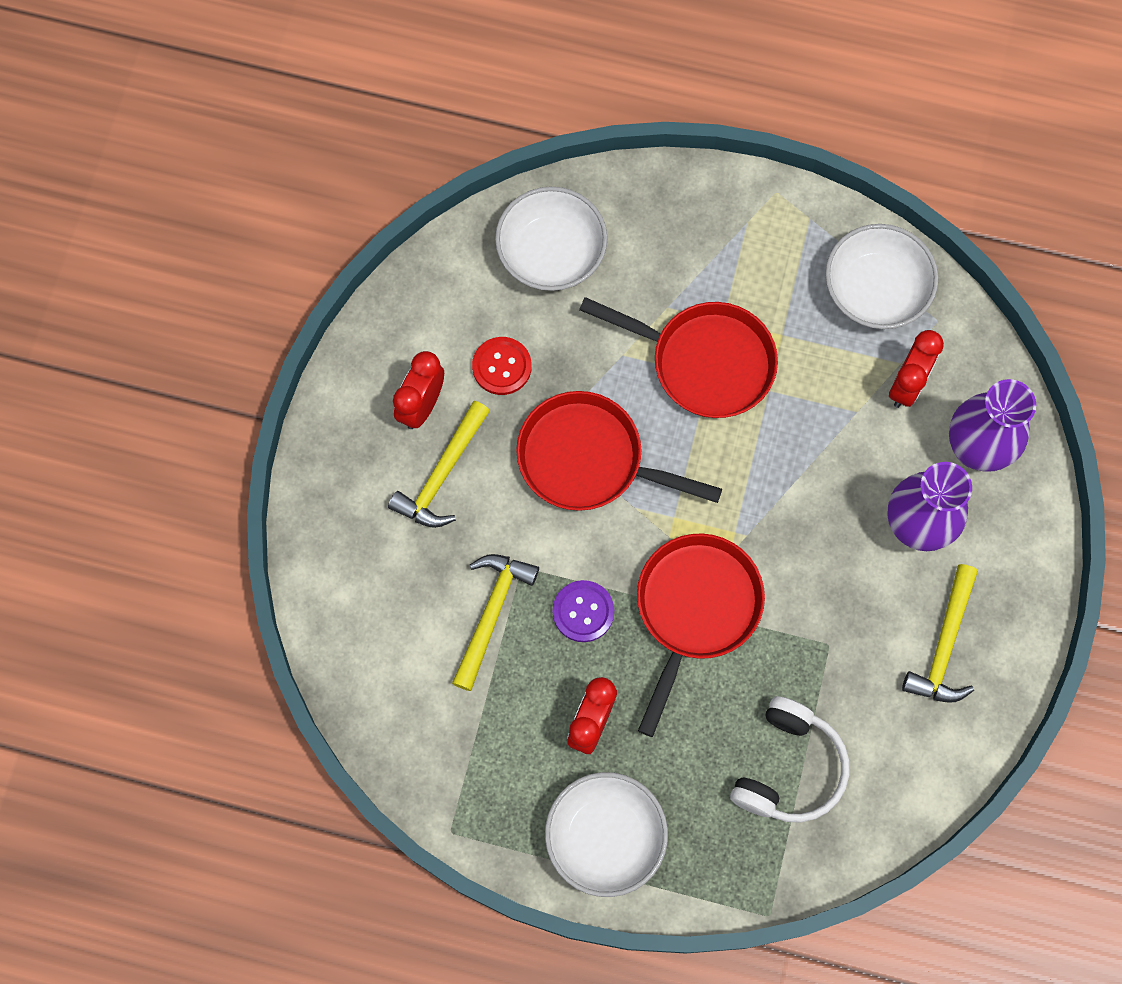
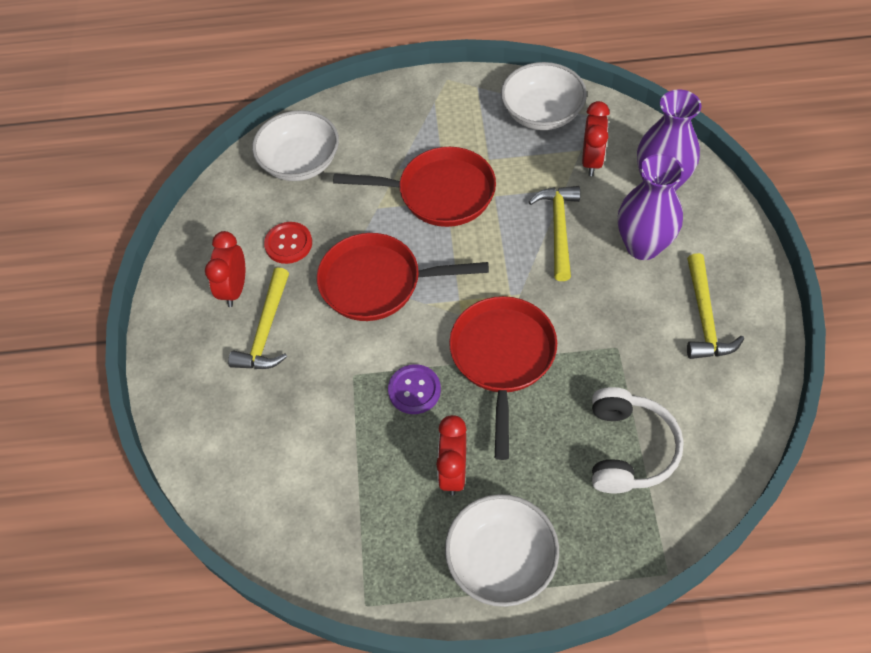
camera: 15 degrees left, 15 degrees down
yellow hammer [452,554,539,691] -> yellow hammer moved to [529,186,580,281]

